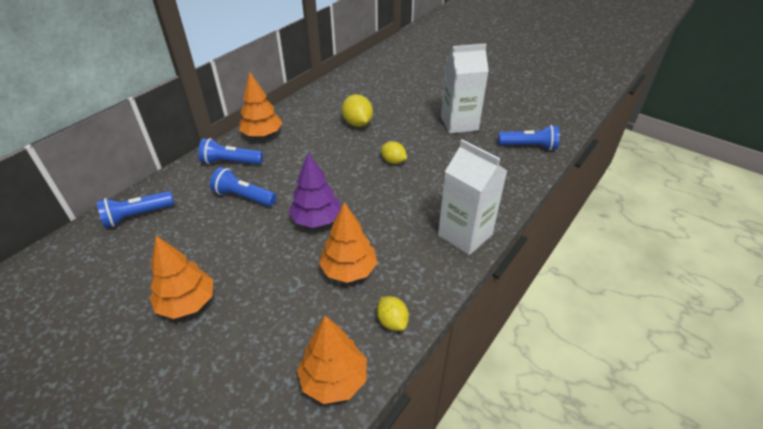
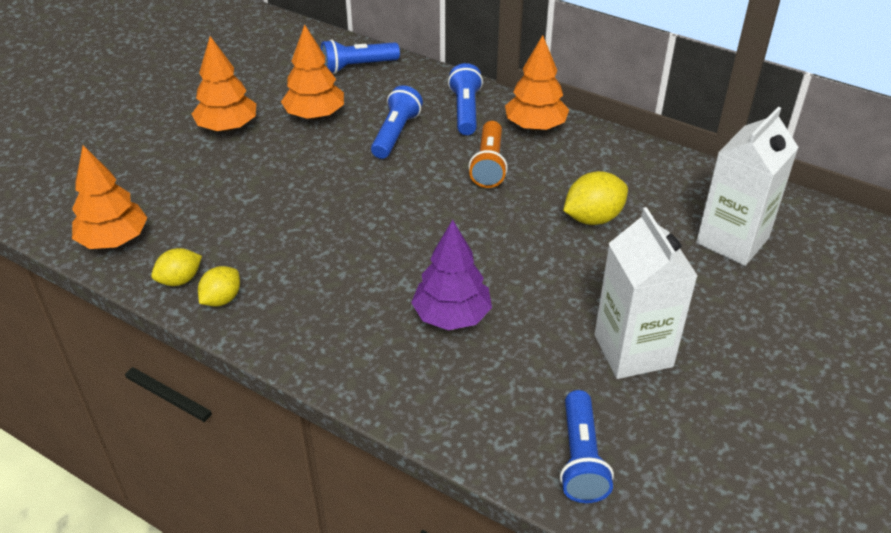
camera: 85 degrees right, 0 degrees up
blue flashlight [96,191,174,228] -> blue flashlight turned 75 degrees counterclockwise [321,39,400,74]
purple tree [289,153,341,228] -> purple tree moved to [411,220,492,330]
orange tree [319,202,377,283] -> orange tree moved to [281,25,344,120]
yellow lemon [381,141,407,164] -> yellow lemon moved to [198,266,240,307]
white carton [438,139,507,255] -> white carton moved to [696,107,799,266]
none -> orange flashlight [468,121,508,188]

